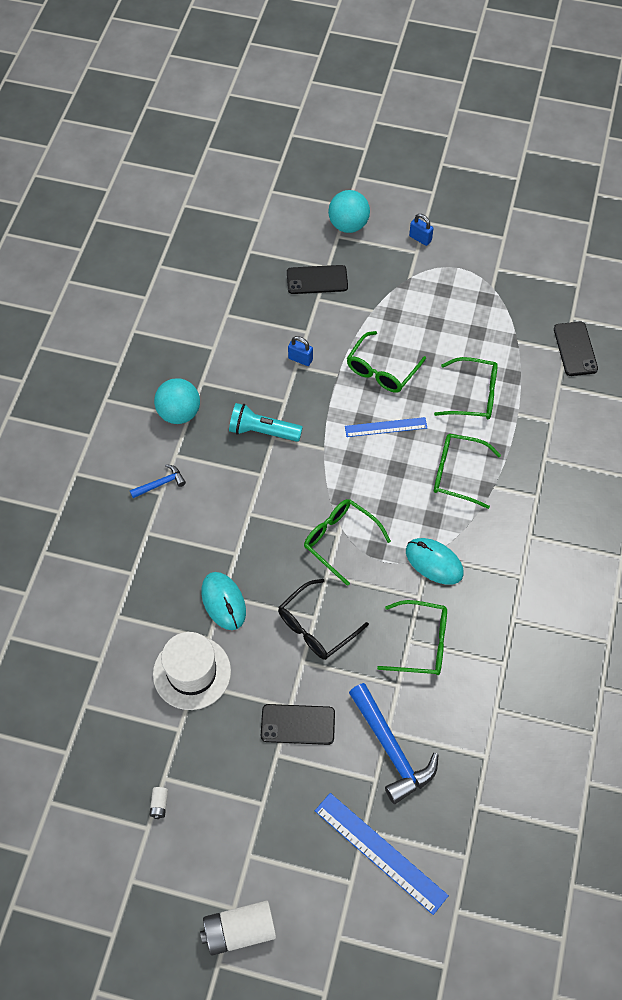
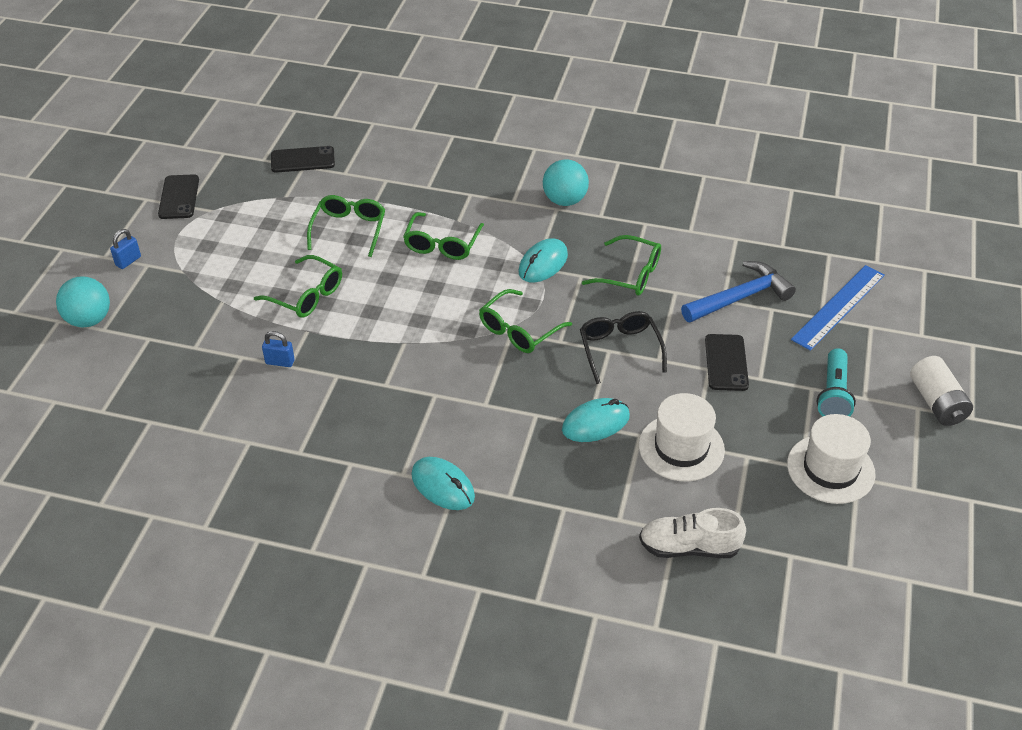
camera: 90 degrees left, 15 degrees down
blue hammer [130,464,186,498] -> turquoise mouse [411,457,475,510]
white battery [149,787,168,819] -> white hat [787,414,876,504]
turquoise ball [154,378,200,424] -> turquoise ball moved to [543,160,589,206]
turquoise flashlight [229,403,303,442] -> turquoise flashlight moved to [817,348,856,417]
black glasses [278,579,369,660] -> black glasses turned 150 degrees counterclockwise [580,311,667,384]
black phone [287,265,348,294] -> black phone moved to [158,174,199,219]
blue padlock [288,336,313,366] -> blue padlock turned 75 degrees clockwise [262,331,295,367]
blue ruler [345,417,427,437] -> none
green glasses [377,600,447,675] -> green glasses turned 105 degrees clockwise [582,235,661,296]
none -> white shoe [639,508,746,558]

